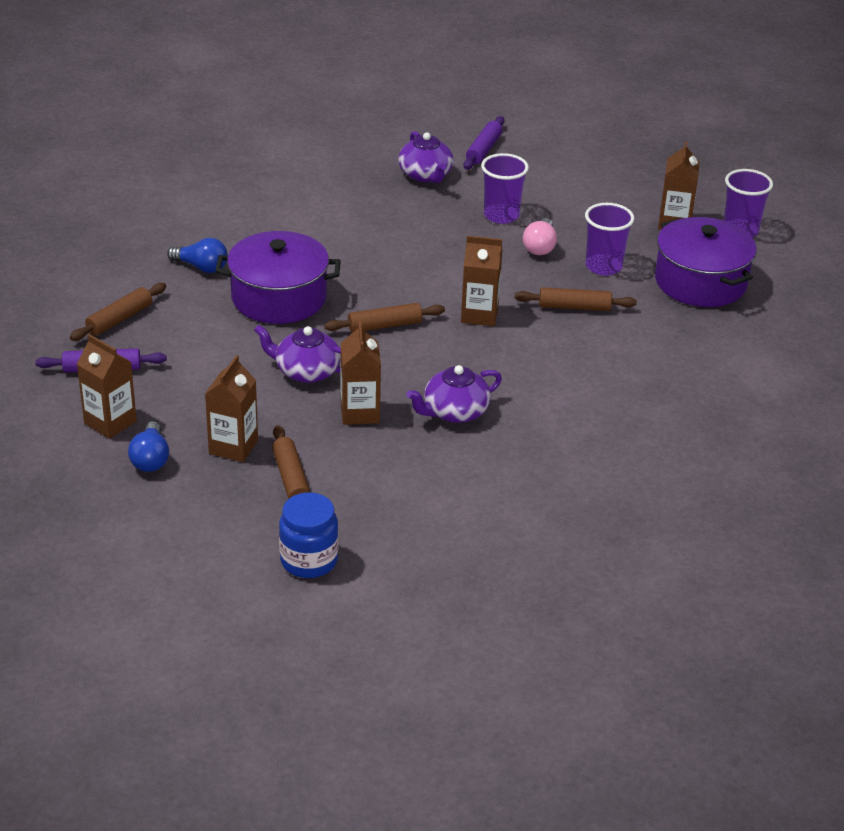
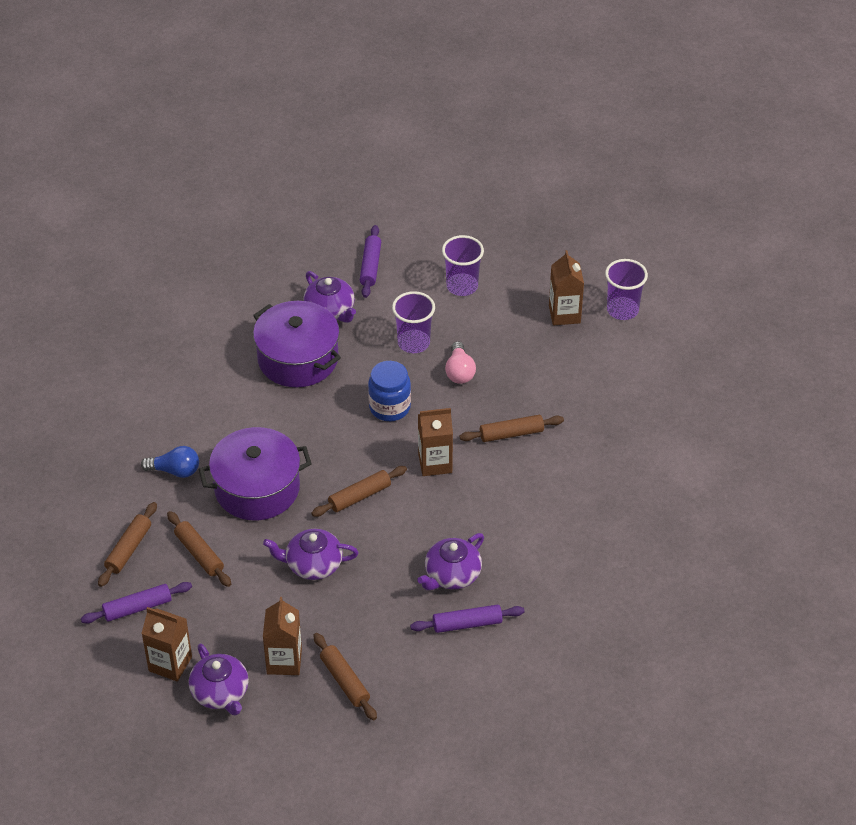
camera: 15 degrees left, 10 degrees up
blue light bulb [128,421,169,472] -> purple teapot [188,643,249,716]
blue jar [279,492,338,578] -> blue jar moved to [368,361,411,421]
brown carton [341,322,381,425] -> none
purple cup [585,203,634,276] -> purple cup moved to [442,235,484,296]
purple pot [655,217,757,307] -> purple pot moved to [253,301,341,387]
none -> brown rolling pin [167,511,231,587]
none -> purple rolling pin [410,605,525,633]

